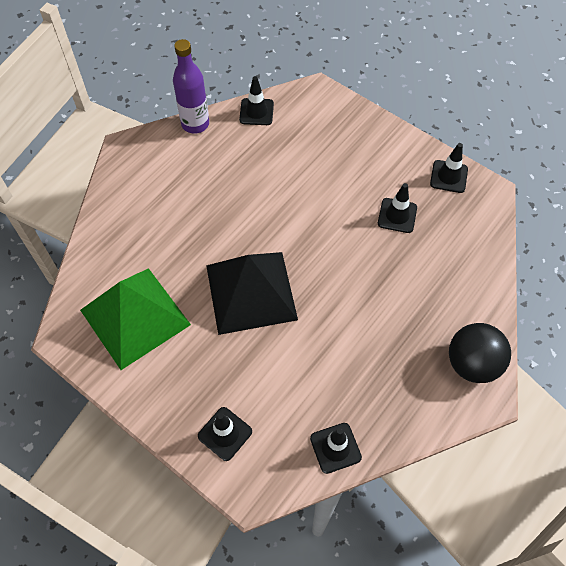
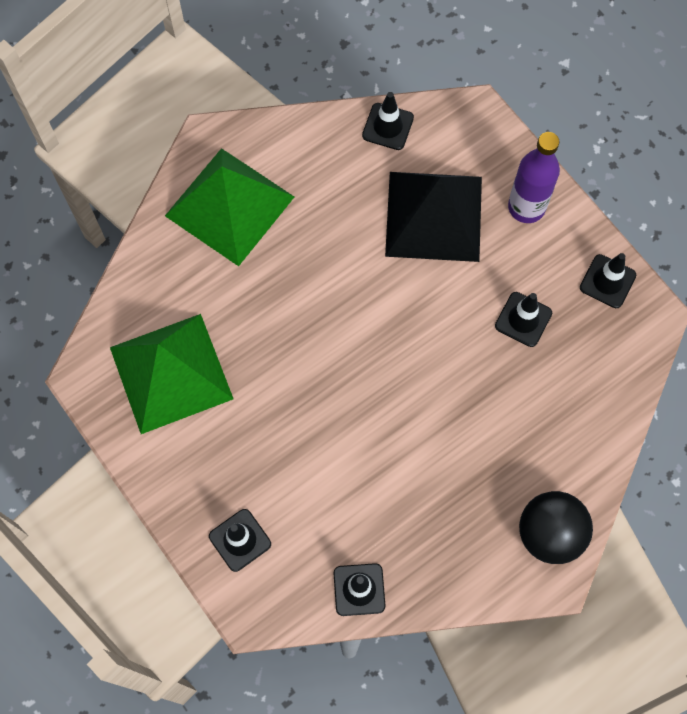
camera: 15 degrees right, 10 degrees up
purple bottle [173,39,209,134] -> purple bottle moved to [508,132,560,223]
black pyramid [206,252,298,335] -> black pyramid moved to [385,172,482,262]
none -> green pyramid [165,148,294,266]

